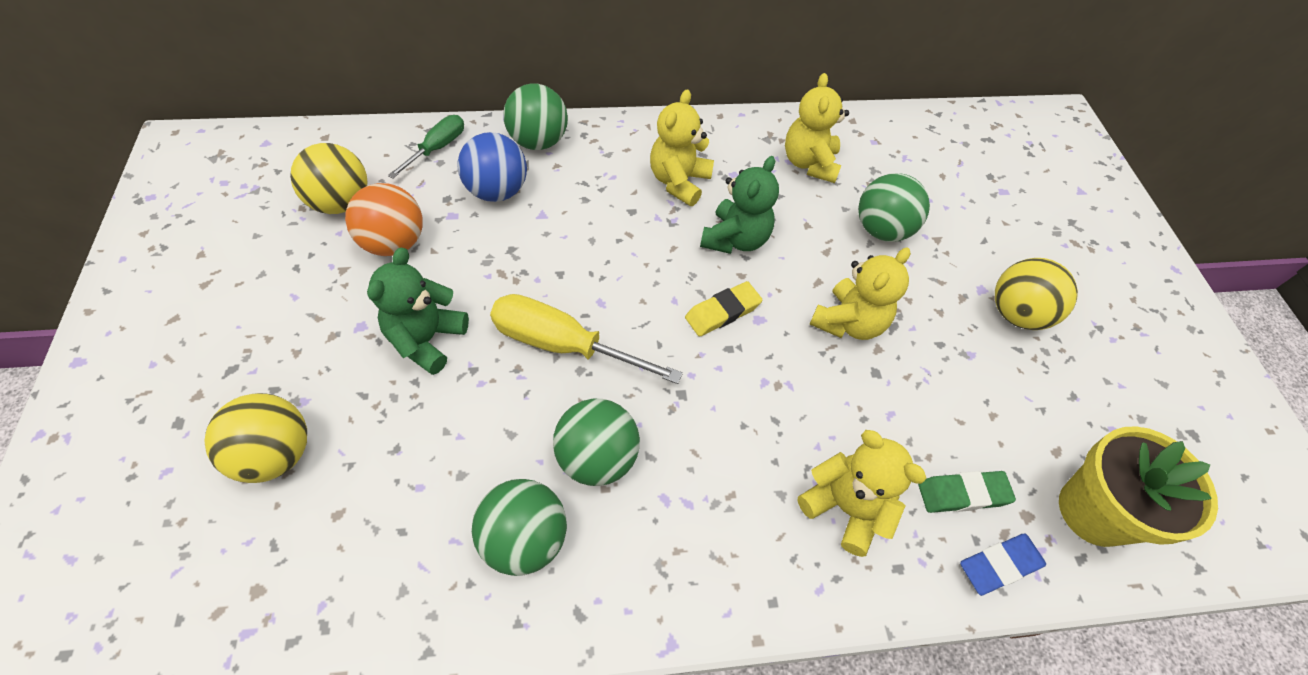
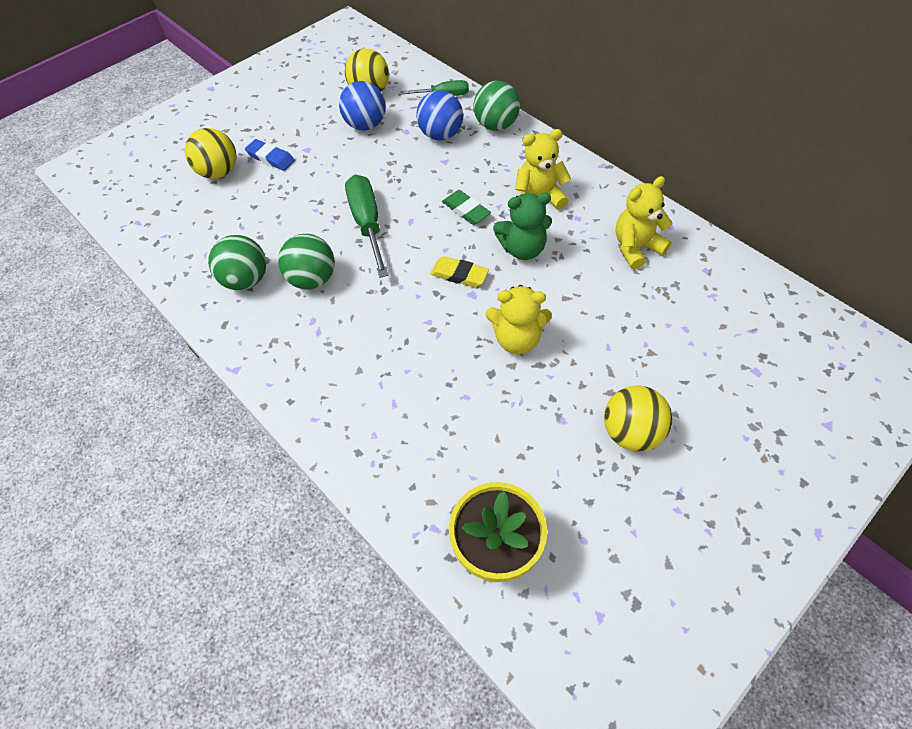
camera: 60 degrees right, 0 degrees up
orange ball [345,183,423,256] -> blue ball [339,81,386,131]
green teddy bear [367,248,469,375] -> none
yellow screwdriver [490,294,683,384] -> green screwdriver [345,175,388,278]
yellow teddy bear [798,430,926,557] -> none
green ball [858,173,930,242] -> none
green eraser [918,471,1016,513] -> green eraser moved to [442,190,491,225]
blue eraser [960,534,1046,596] -> blue eraser moved to [245,139,295,171]

